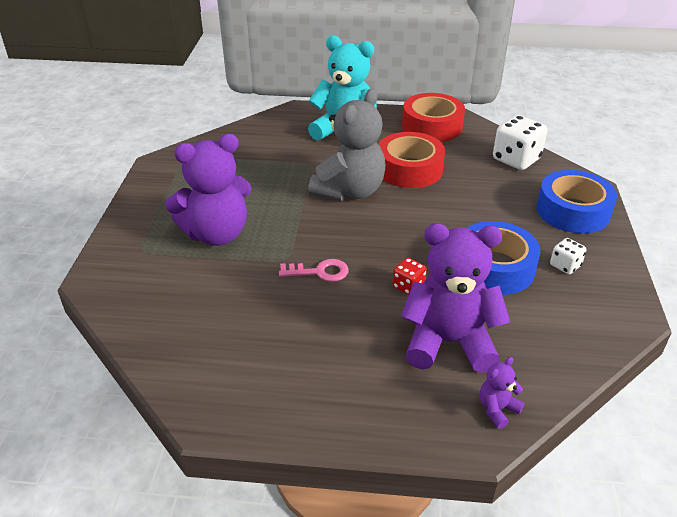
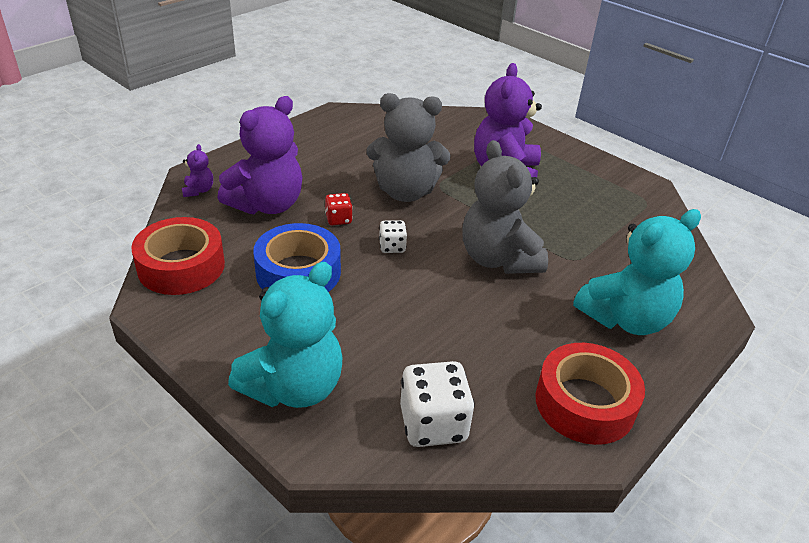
camera: 125 degrees right, 0 degrees up
pink key [279,259,349,282] -> grey teddy bear [366,93,451,202]
red tape [378,132,445,188] -> red tape moved to [131,217,225,295]
blue tape [536,170,617,234] -> turquoise teddy bear [228,262,342,408]
white dice [550,238,587,274] -> white dice moved to [379,220,407,253]

